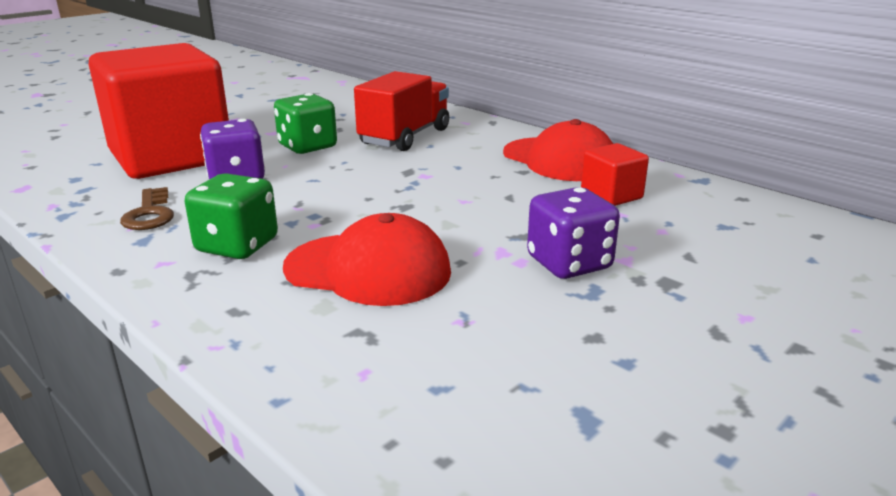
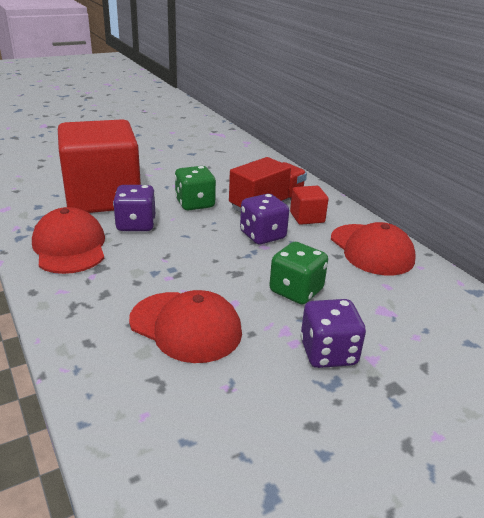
camera: 15 degrees right, 5 degrees up
brown key [120,187,174,230] -> red cap [32,207,105,274]
green dice [185,173,278,259] -> green dice moved to [269,242,328,304]
red cube [581,143,649,206] -> red cube moved to [290,186,329,225]
none -> purple dice [240,194,289,244]

